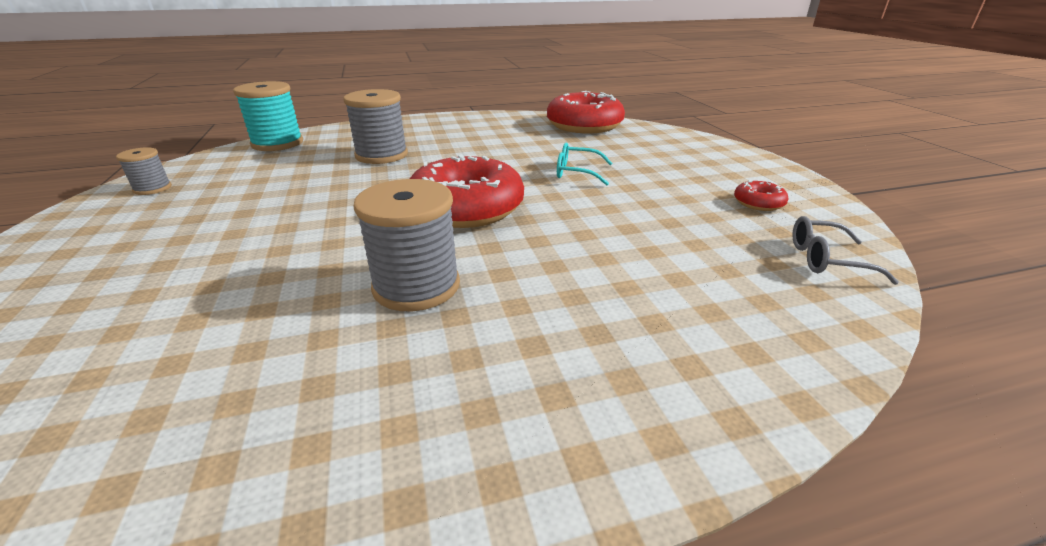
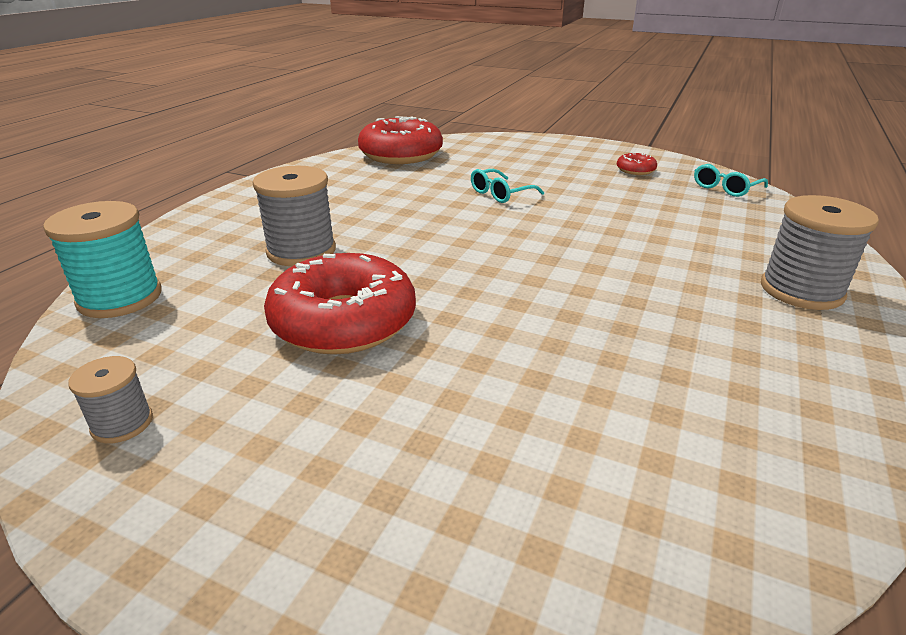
camera: 50 degrees left, 0 degrees up
grey spool [353,179,460,311] -> grey spool moved to [761,195,879,310]
red donut [410,154,524,228] -> red donut moved to [264,253,416,355]
grey glasses [792,216,899,285] -> turquoise glasses [694,164,768,197]

